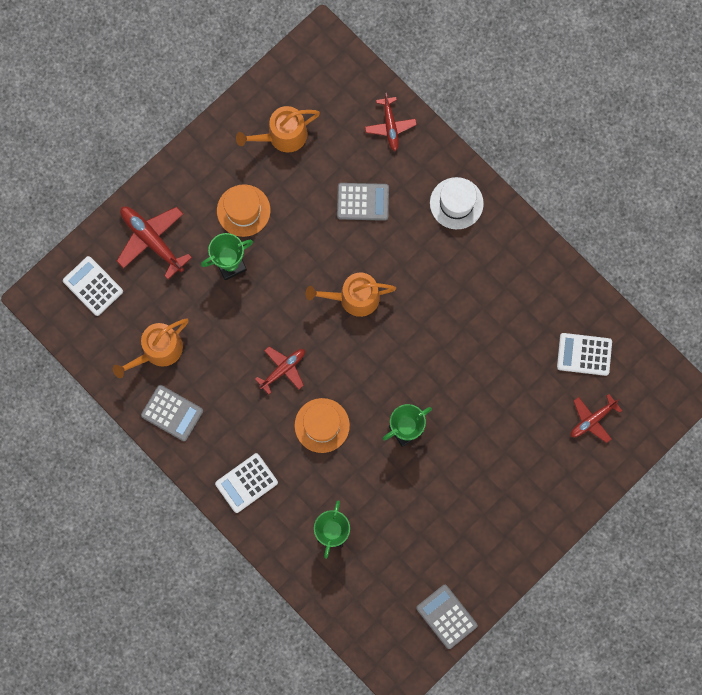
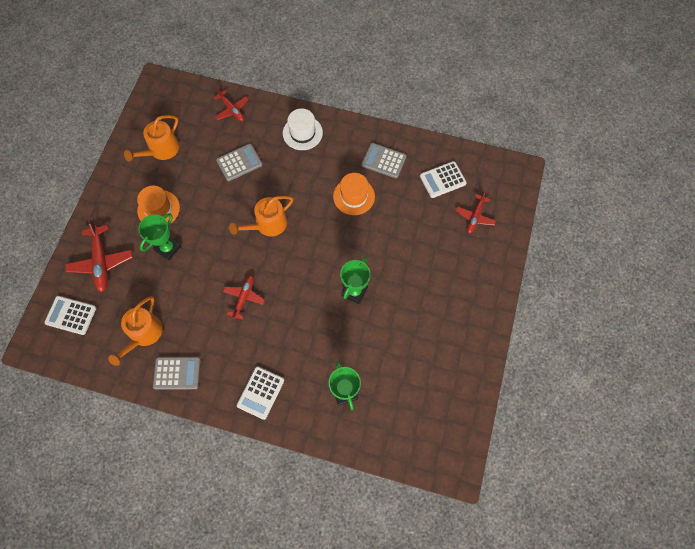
camera: 30 degrees left, 10 degrees down
red plane [117,206,192,279] -> red plane turned 120 degrees counterclockwise [65,219,133,292]
orange hat [295,398,350,453] -> orange hat moved to [333,173,375,215]
grey calculator [416,585,478,649] -> grey calculator moved to [361,143,406,178]

